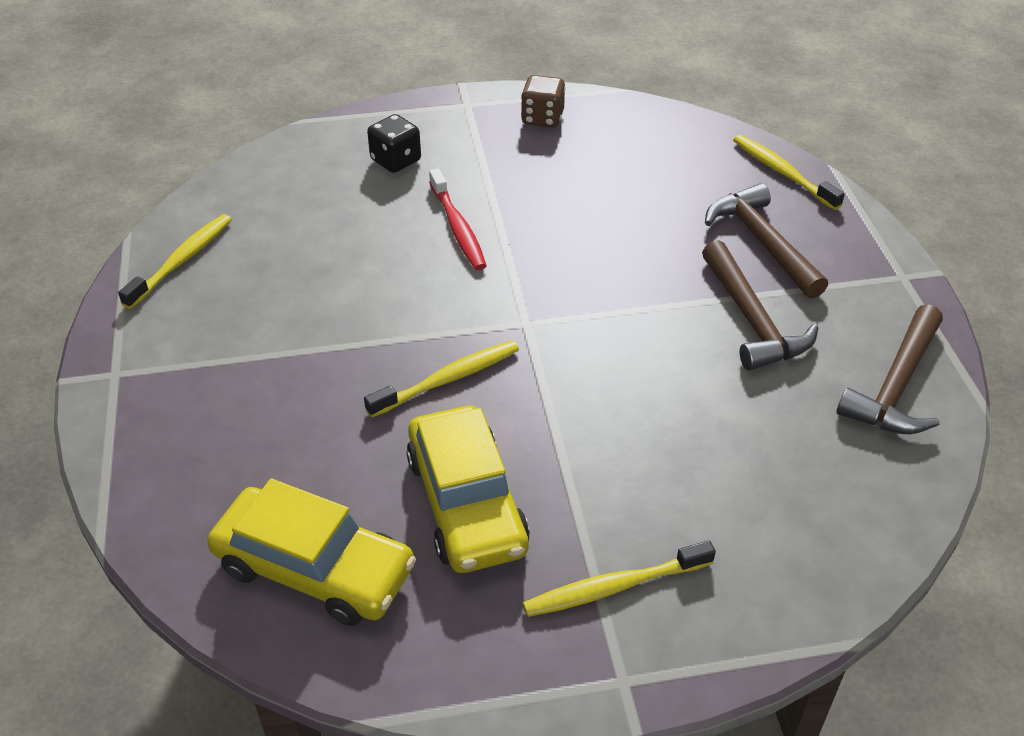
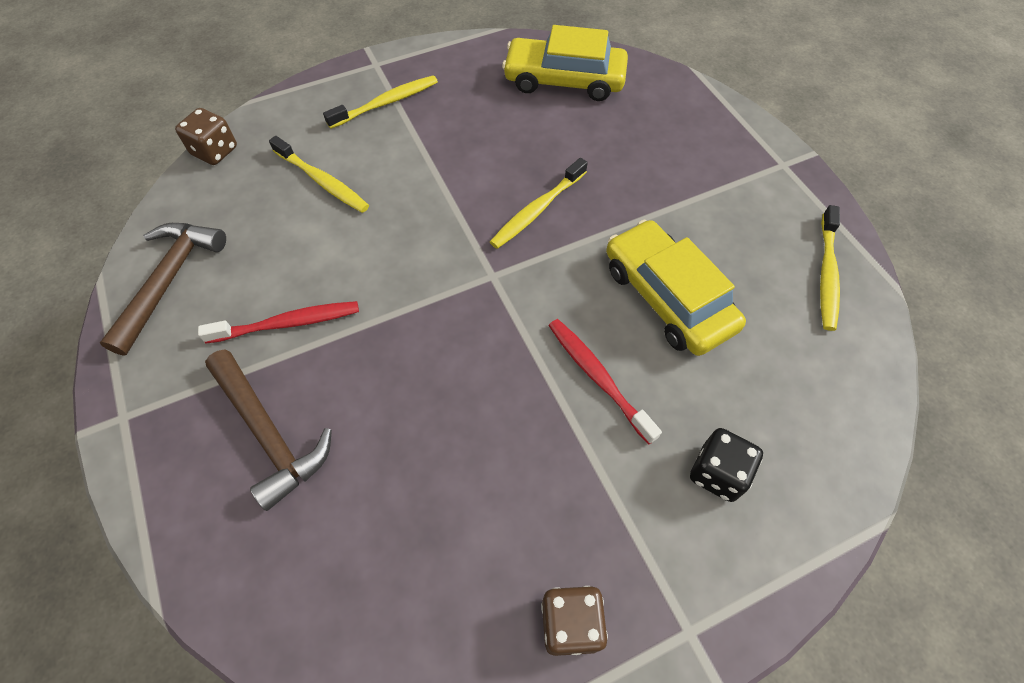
camera: 165 degrees right, 15 degrees up
yellow car [406,406,530,573] -> yellow car moved to [606,220,746,356]
brown hammer [702,240,818,371] -> red toothbrush [198,301,359,344]
yellow toothbrush [733,135,845,210] -> yellow toothbrush moved to [269,136,369,213]
none -> brown dice [175,108,237,165]

